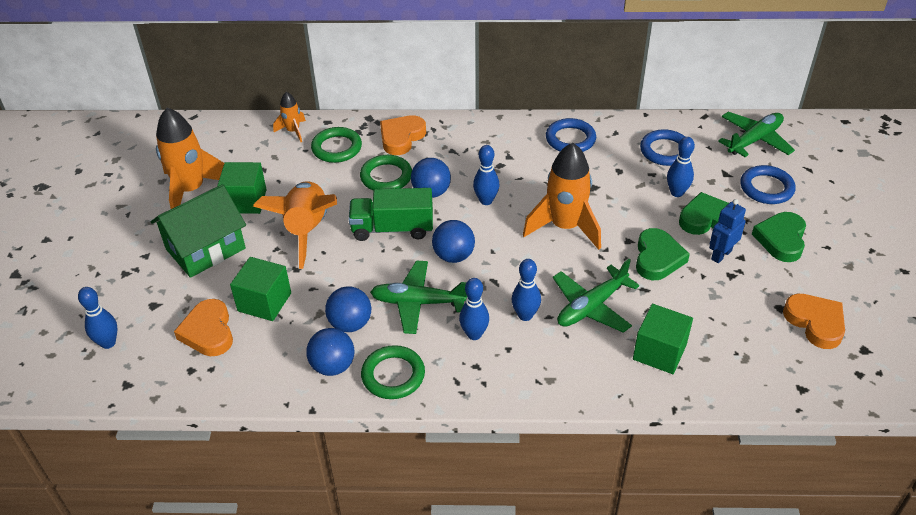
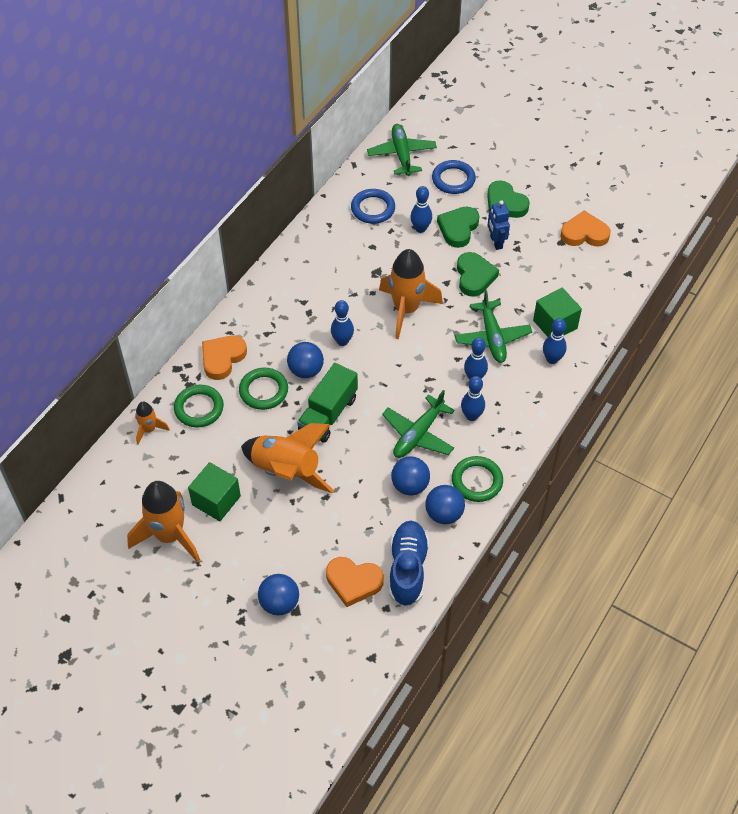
camera: 60 degrees left, 10 degrees up
blue bowling pin [78,287,118,349] -> blue bowling pin moved to [543,318,567,364]
green house [151,184,246,278] -> none
green cube [230,257,291,321] -> none
orange heart [380,115,426,155] -> orange heart turned 60 degrees clockwise [202,336,247,380]
blue ball [432,220,475,263] -> blue ball moved to [258,574,299,615]
blue ring [546,118,596,152] -> none
green heart [636,228,690,280] -> green heart turned 45 degrees clockwise [457,252,499,297]
none -> blue shoe [389,521,429,607]

